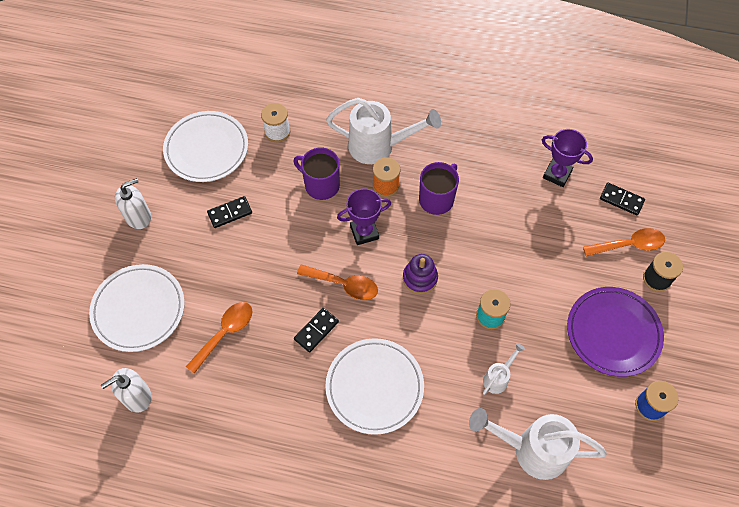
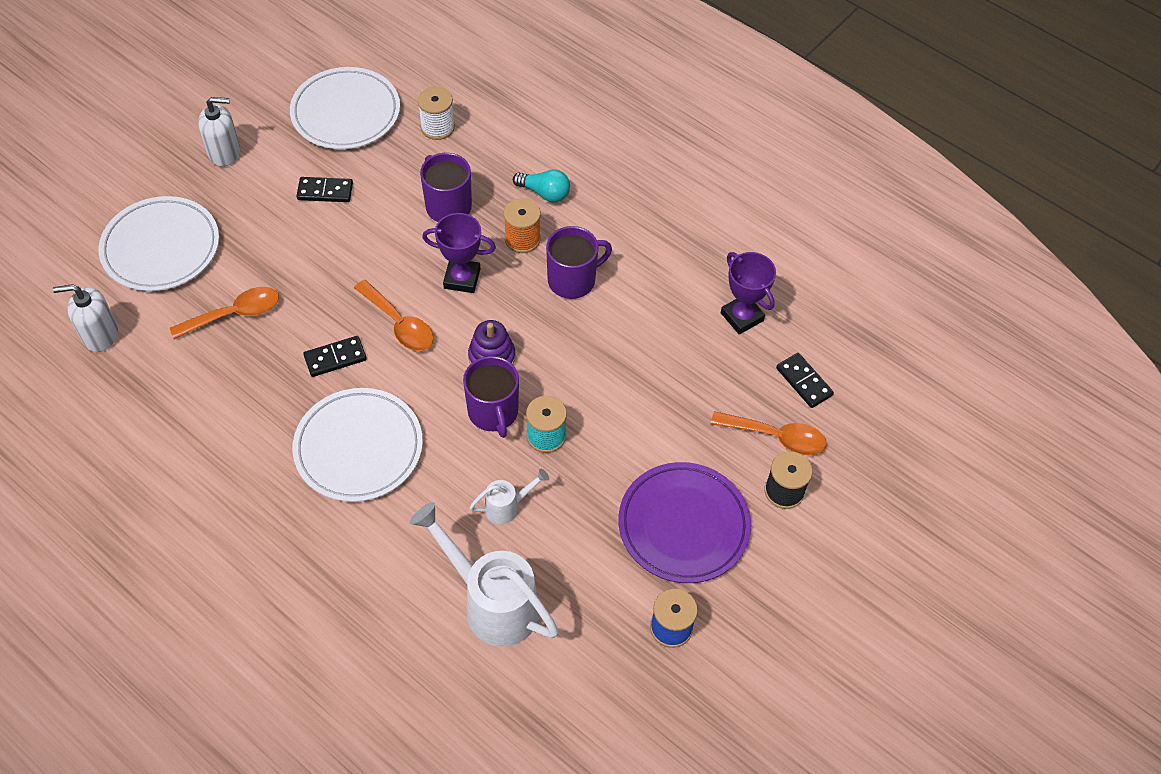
camera: 25 degrees right, 5 degrees down
white watering can [326,98,441,164] -> turquoise light bulb [513,169,570,203]
none -> purple mug [463,356,519,438]

